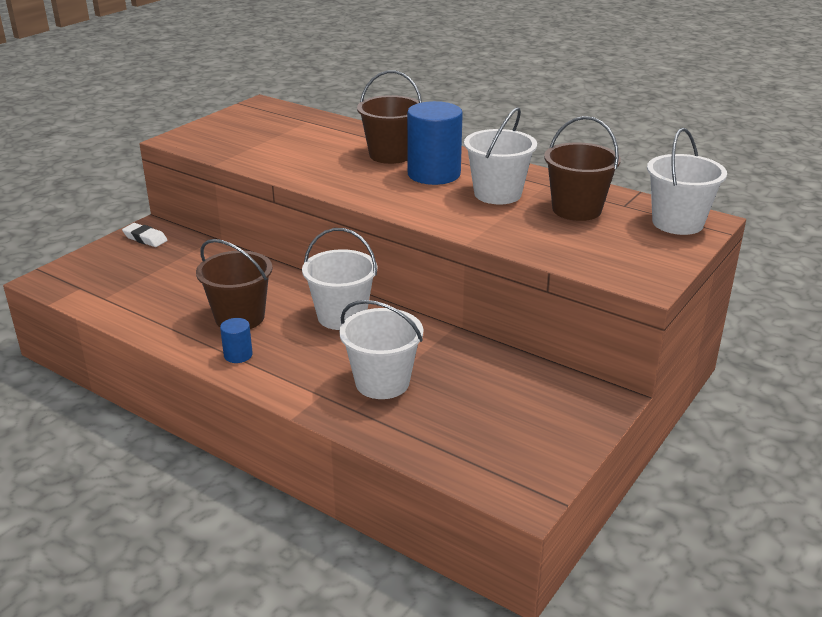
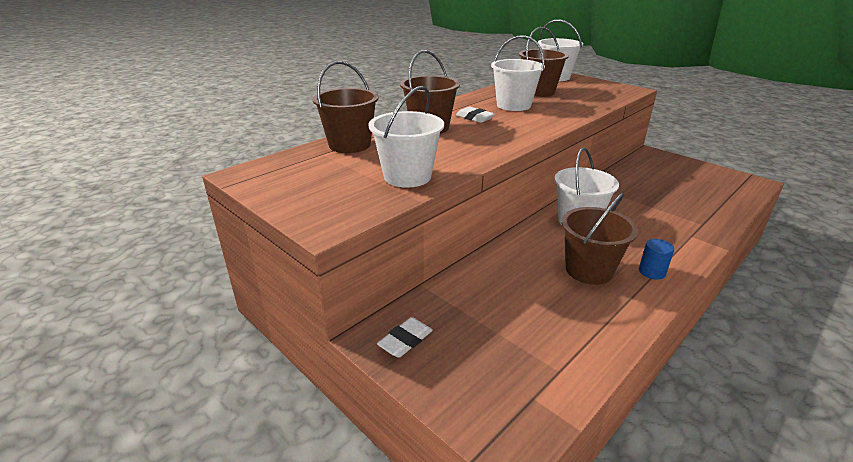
camera: 80 degrees left, 0 degrees up
white bucket [339,300,423,399] -> white bucket moved to [368,86,444,188]
blue cylinder [407,101,463,185] -> white eraser [456,107,495,123]
none -> brown bucket [312,61,379,153]

